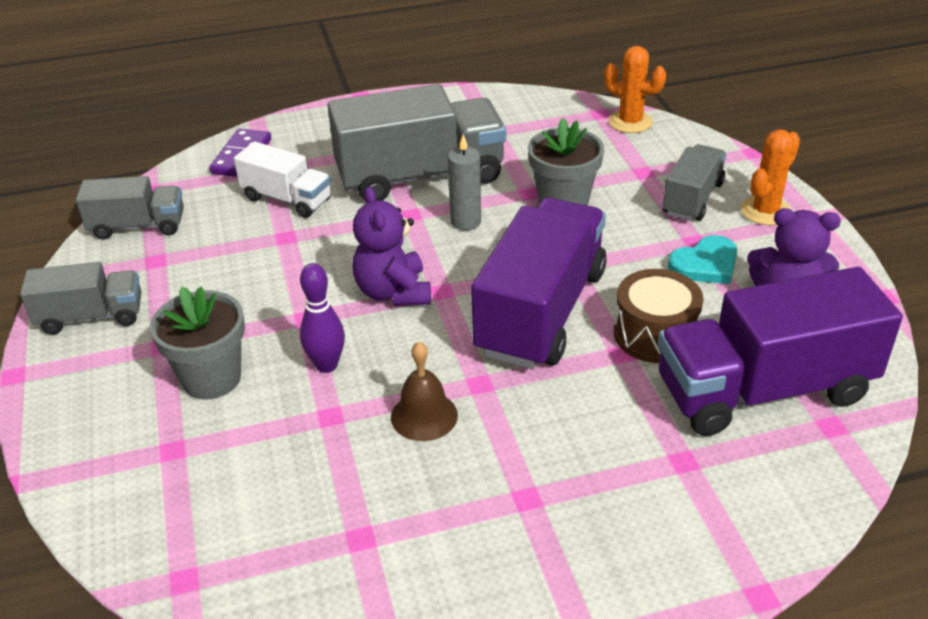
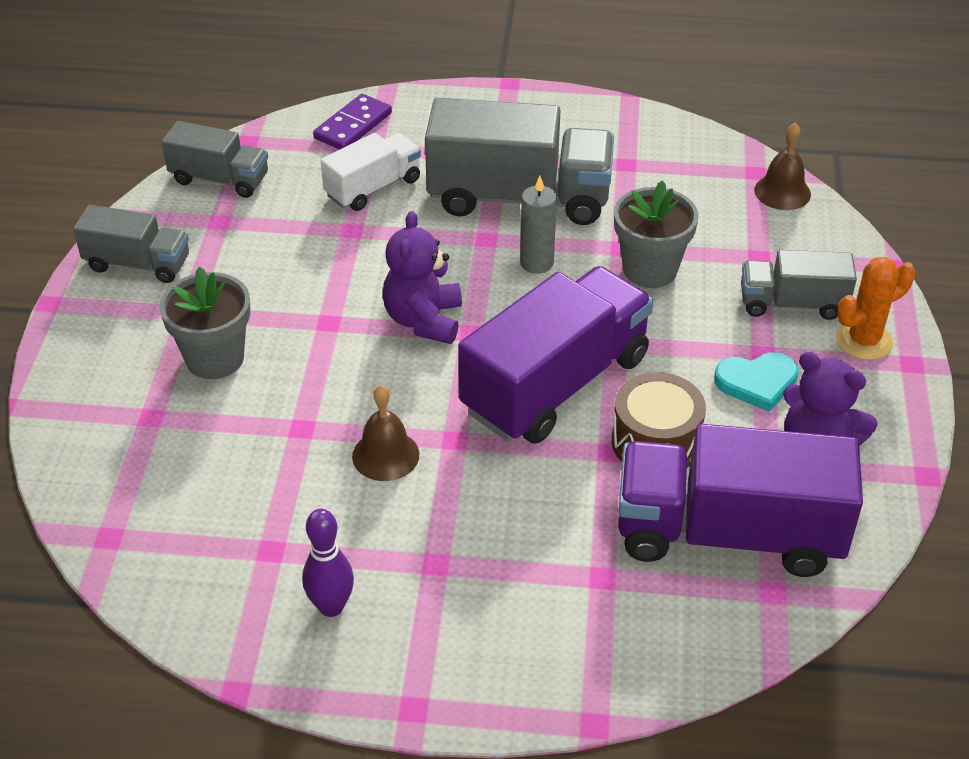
camera: 20 degrees right, 5 degrees up
white truck [234,141,331,218] -> white truck turned 90 degrees counterclockwise [321,133,421,211]
purple bowling pin [300,263,345,373] -> purple bowling pin moved to [302,509,354,617]
orange cactus [604,46,666,133] -> brown bell [754,123,811,210]
grey truck [663,144,727,221] -> grey truck turned 135 degrees counterclockwise [741,250,857,320]

